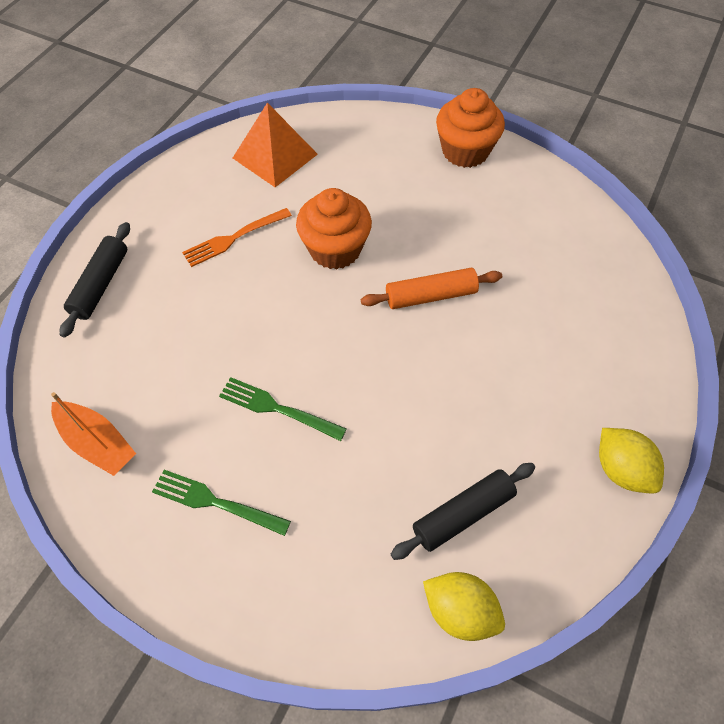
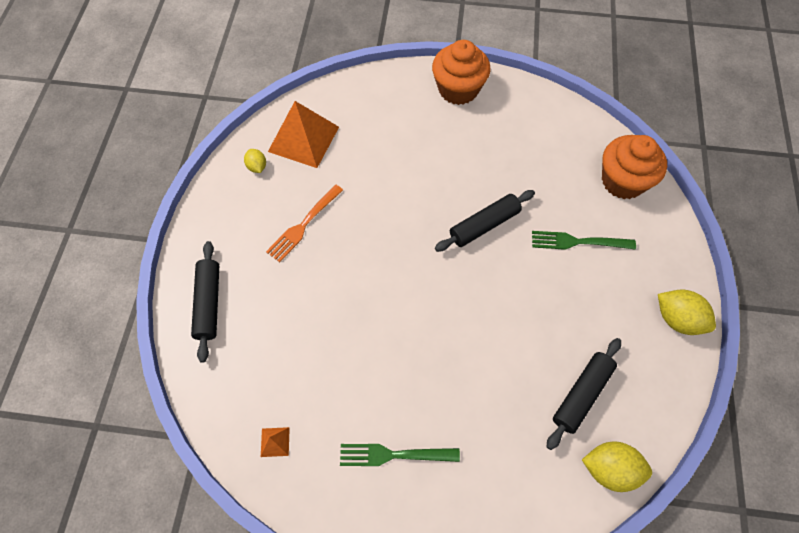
camera: 20 degrees left, 5 degrees up
orange boat [51,392,136,476] -> orange pyramid [261,427,290,457]
green fork [219,377,347,441] -> green fork moved to [532,231,636,250]
orange cupcake [296,188,372,270] -> orange cupcake moved to [602,135,667,199]
orange rolling pin [361,268,502,309] -> black rolling pin [435,190,535,252]
none -> yellow lemon [244,149,266,173]

